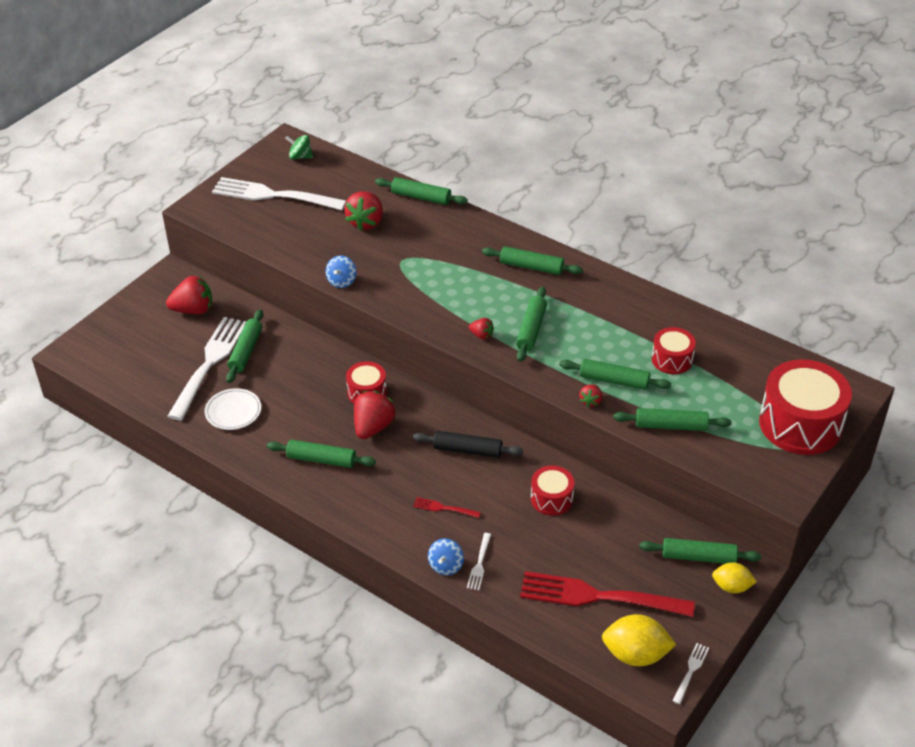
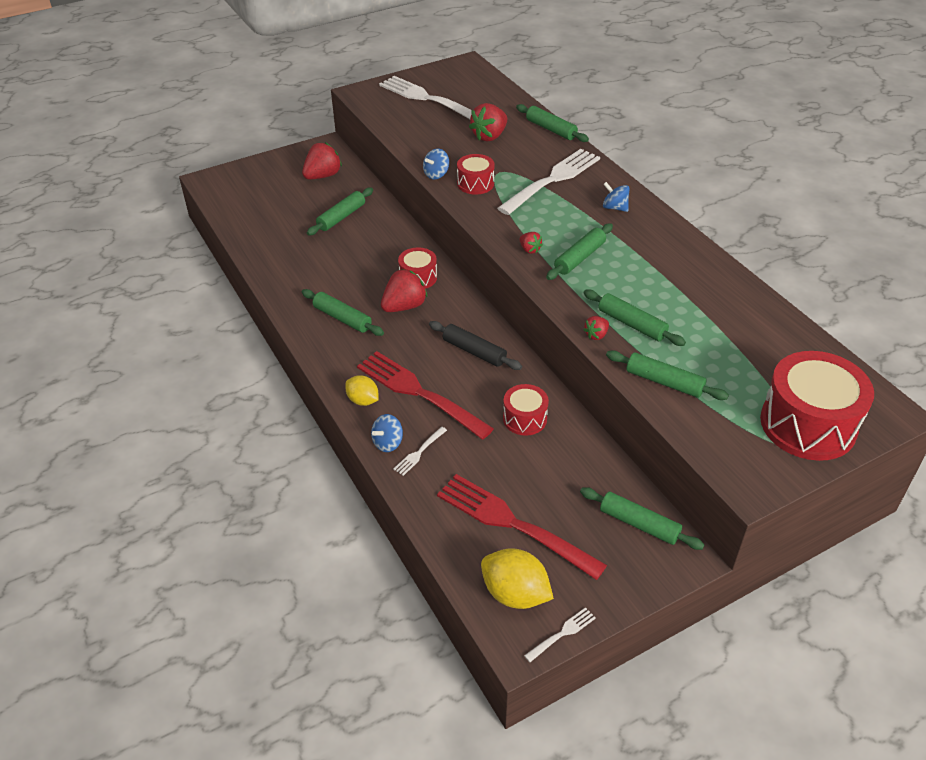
camera: 25 degrees right, 0 degrees up
red strawberry [166,276,212,314] -> red strawberry turned 60 degrees counterclockwise [302,142,342,179]
white fork [168,317,246,421] -> white fork moved to [497,149,600,215]
white plate [205,388,261,430] -> none
green spinning top [285,135,313,159] -> none
red fork [413,497,481,518] -> red fork [357,351,494,439], size x2.40
green rolling pin [482,246,583,275] -> blue spinning top [603,182,630,212]
red drum [652,327,696,374] -> red drum moved to [457,154,495,194]
yellow lemon [712,562,757,593] -> yellow lemon moved to [345,375,379,406]

